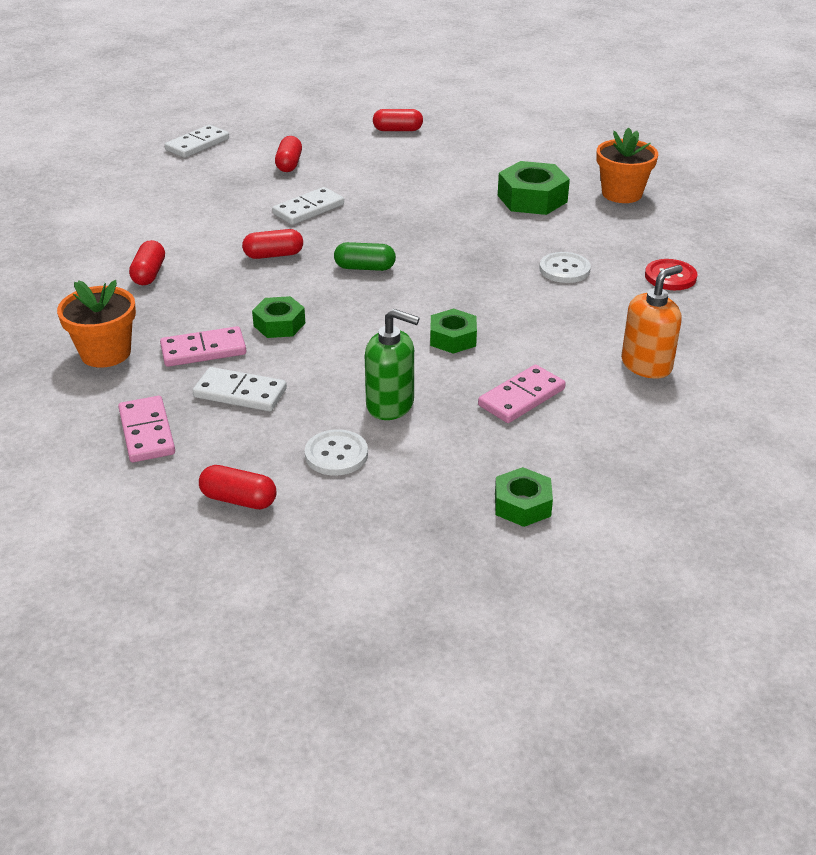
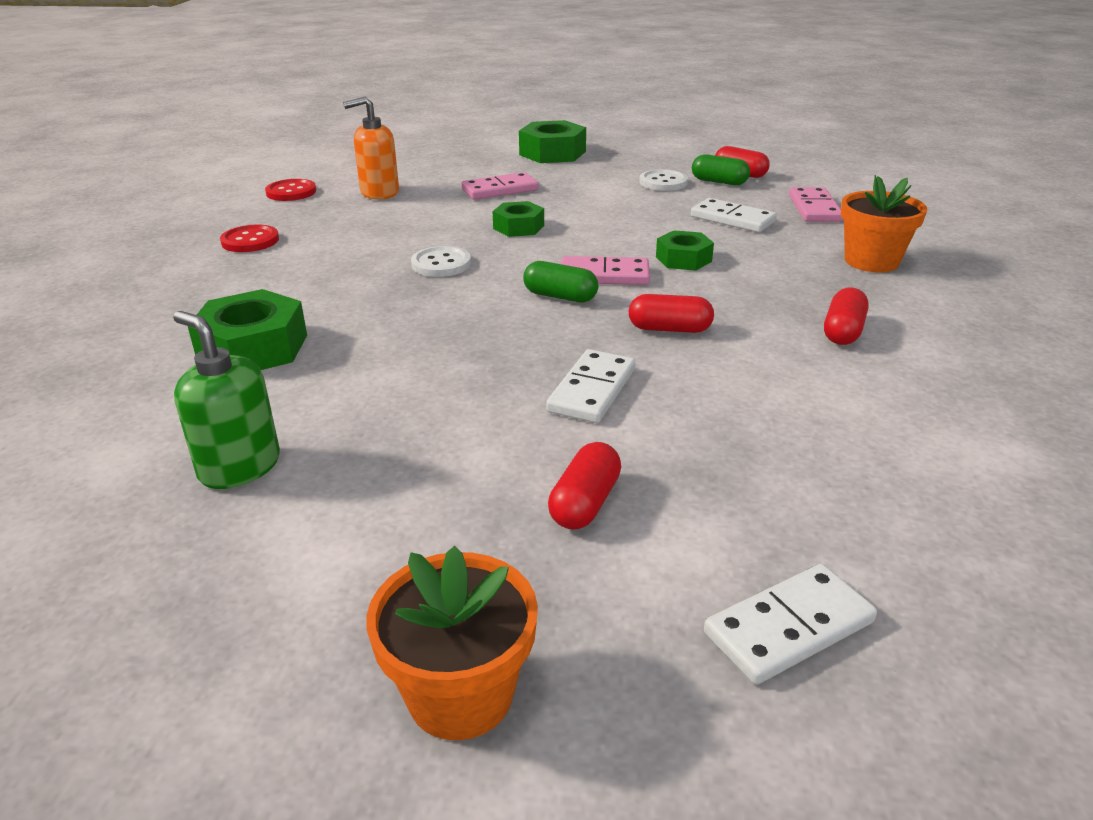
camera: 160 degrees left, 5 degrees down
pink domino [160,326,246,367] -> pink domino moved to [561,256,650,285]
white domino [272,187,344,225] -> white domino turned 45 degrees counterclockwise [546,349,636,423]
green soap dispenser [365,309,420,420] -> green soap dispenser moved to [173,311,280,489]
red capsule [373,109,423,131] -> none
green nut [495,467,553,527] -> green nut [519,120,586,163], size x1.61
white button [539,252,591,283] -> white button moved to [411,246,471,277]
orange flower pot [596,127,658,203] -> orange flower pot moved to [366,546,538,740]
none -> red button [265,179,316,201]
none -> green capsule [692,154,750,185]

